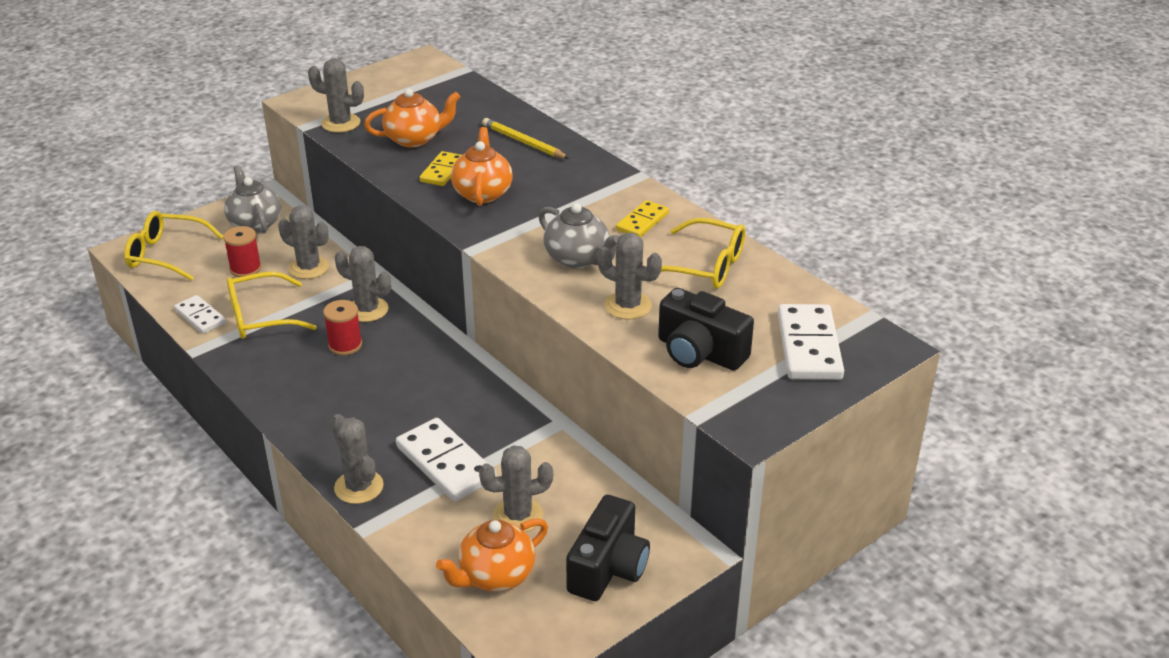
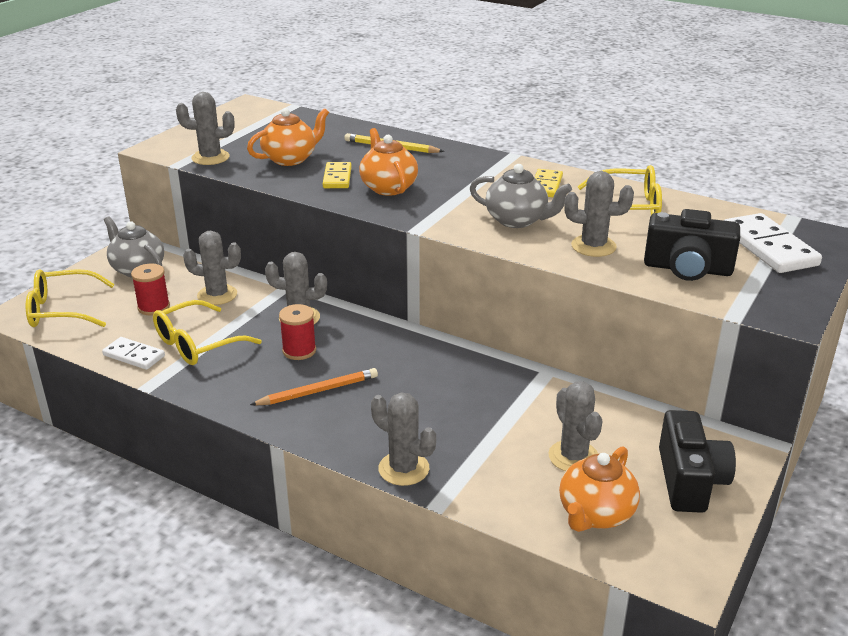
camera: 20 degrees left, 5 degrees down
white domino [396,418,497,502] -> none
grey cactus [479,445,553,532] -> grey cactus turned 75 degrees counterclockwise [548,381,602,471]
none -> orange pencil [250,368,378,405]

